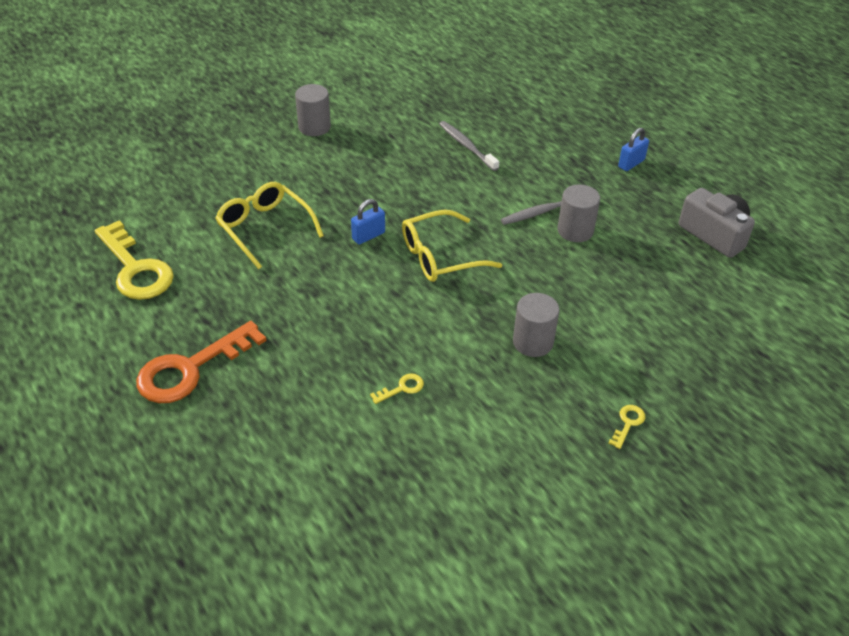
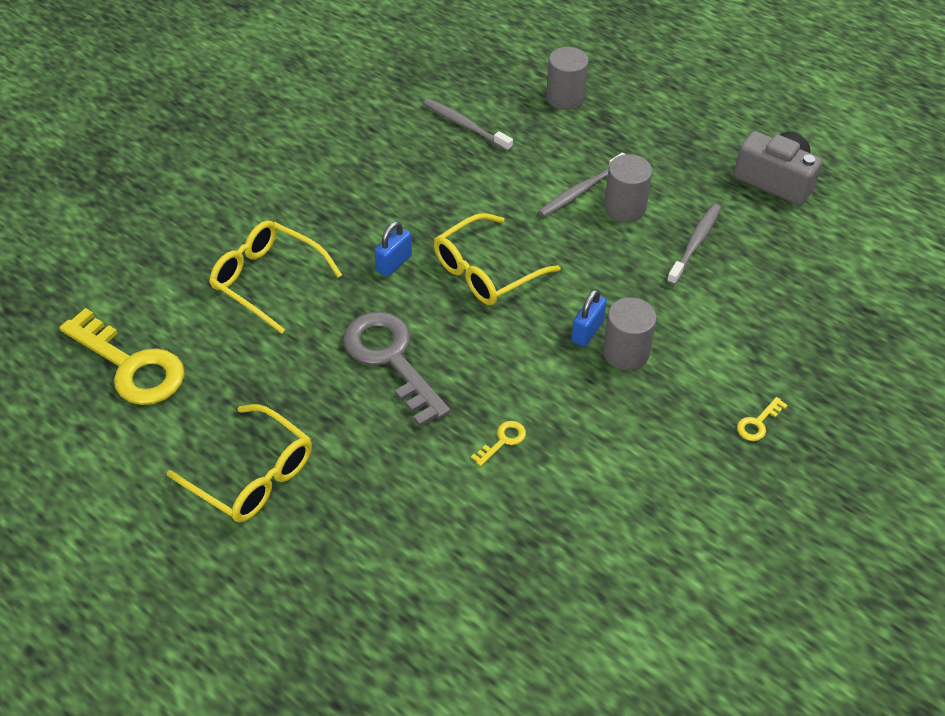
camera: 15 degrees left, 5 degrees up
orange key [136,321,267,403] -> yellow glasses [167,404,312,522]
grey cylinder [295,84,331,136] -> grey cylinder moved to [546,47,589,110]
yellow key [609,405,645,449] -> yellow key turned 150 degrees counterclockwise [737,397,788,441]
blue padlock [618,128,649,171] -> blue padlock moved to [571,289,607,347]
none -> grey key [343,312,450,427]
none -> grey toothbrush [667,204,721,285]

